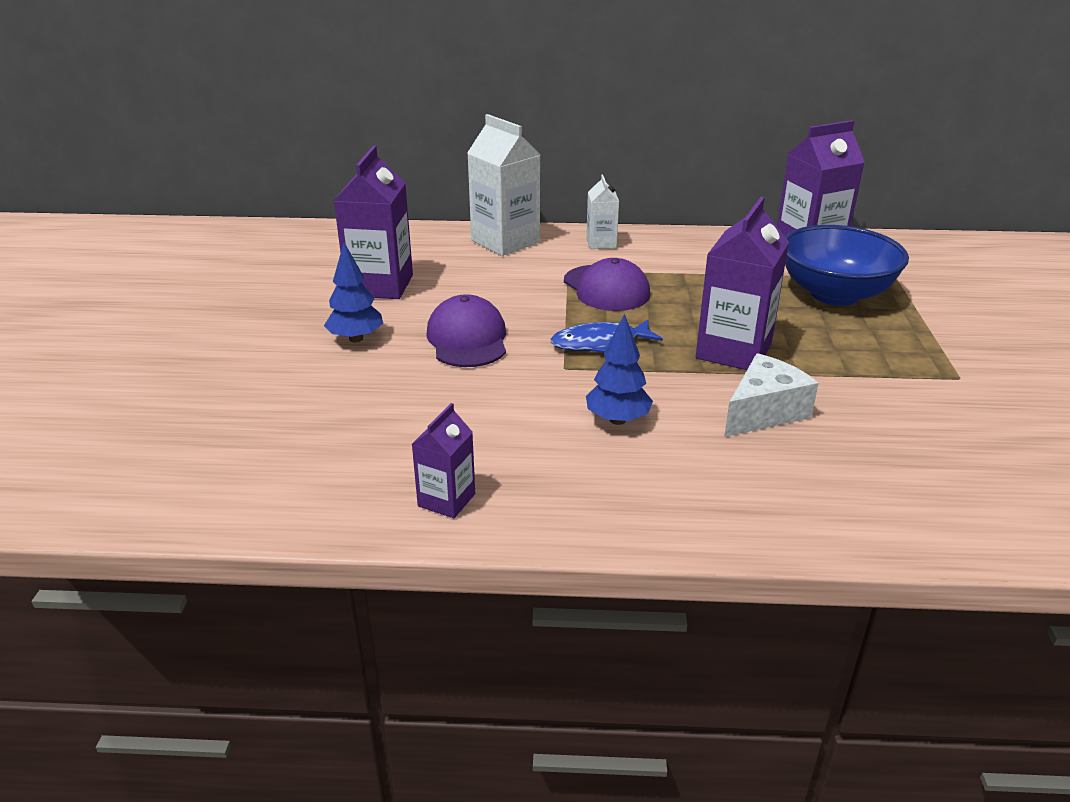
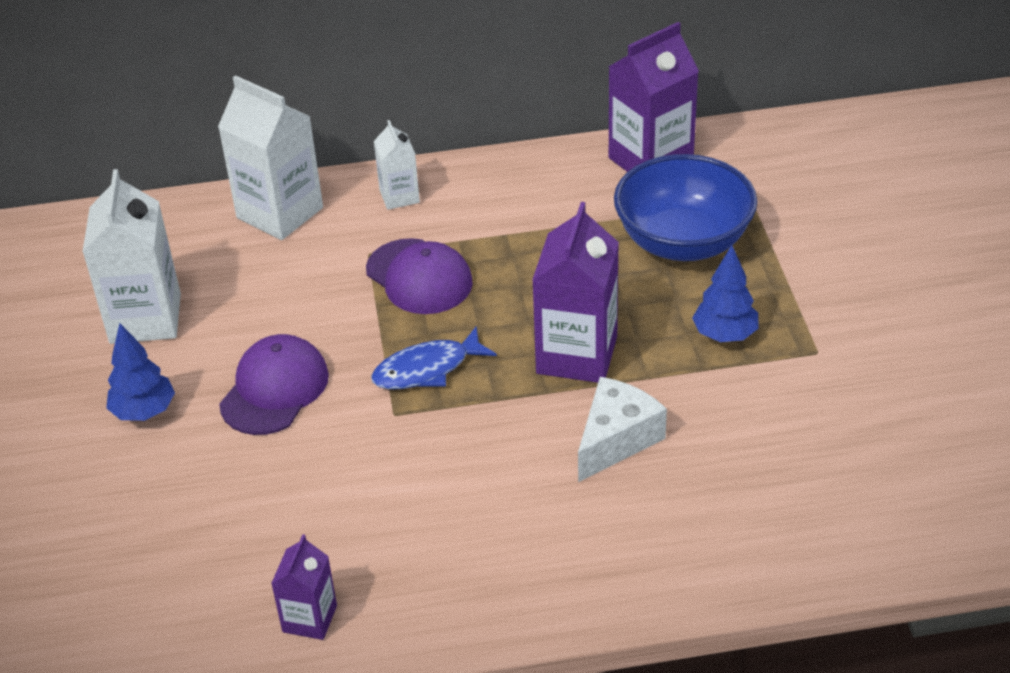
camera: 10 degrees left, 10 degrees up
purple carton [334,146,413,299] -> white carton [82,169,181,344]
purple cap [426,294,506,367] -> purple cap turned 45 degrees clockwise [219,334,329,435]
blue tree [586,314,653,425] -> blue tree moved to [692,245,758,342]

